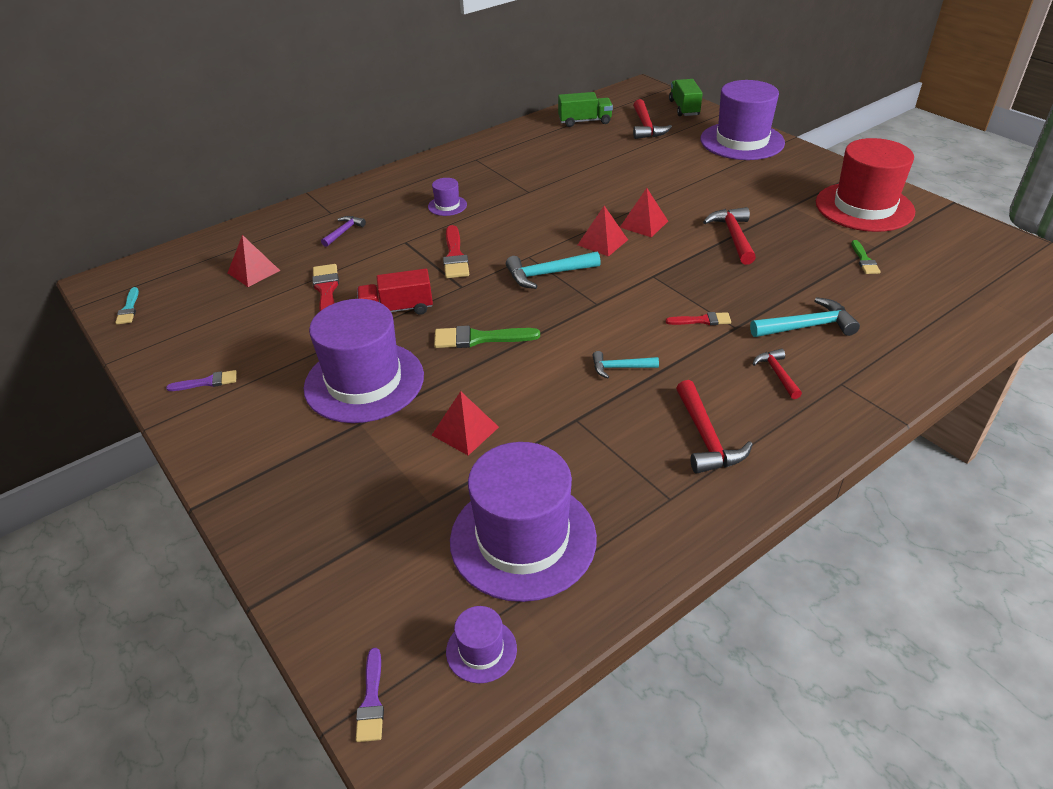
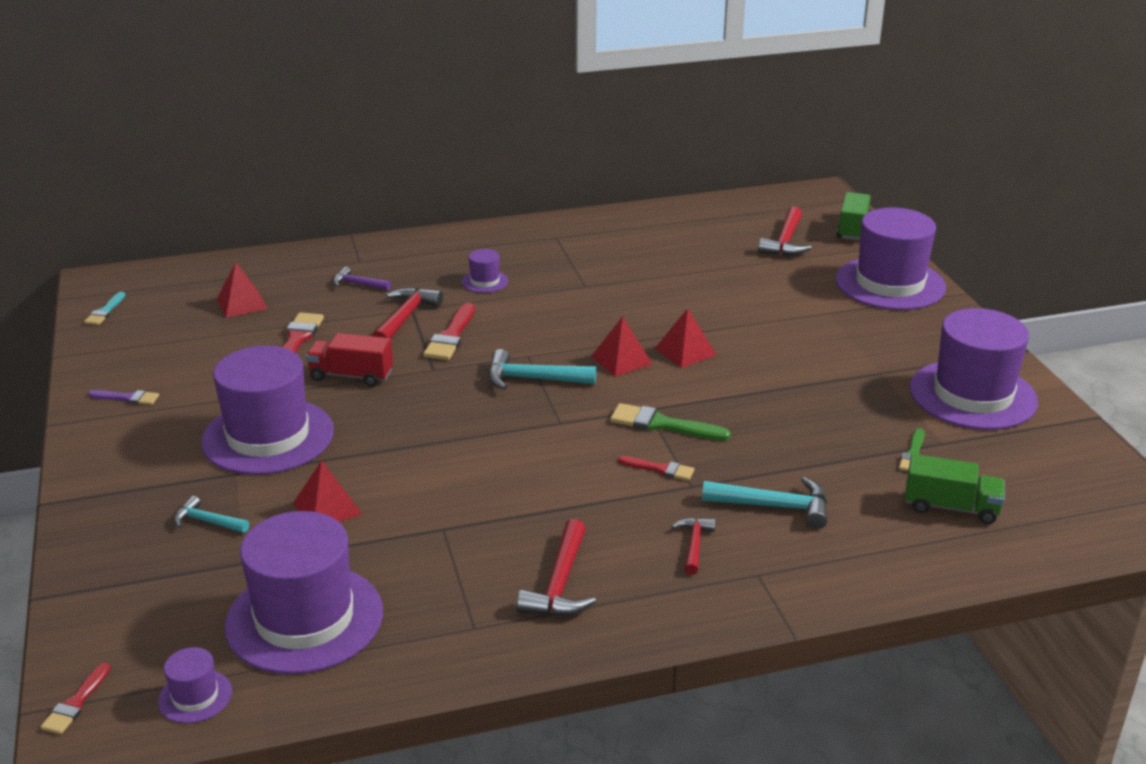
camera: 20 degrees right, 10 degrees down
purple hammer [321,216,366,247] -> purple hammer turned 120 degrees counterclockwise [333,267,391,291]
purple brush [356,648,384,742] -> red brush [40,663,111,734]
green brush [434,326,540,348] -> green brush moved to [610,403,731,441]
green truck [558,92,613,127] -> green truck moved to [905,454,1005,524]
turquoise hammer [592,351,659,378] -> turquoise hammer moved to [174,496,249,533]
red hammer [703,207,756,265] -> red hammer moved to [372,287,443,339]
red hat [816,138,915,232] -> purple hat [910,308,1038,430]

